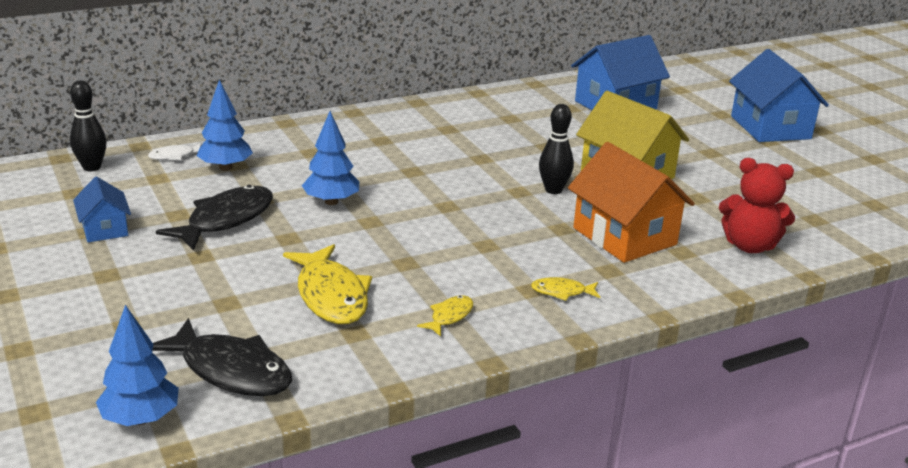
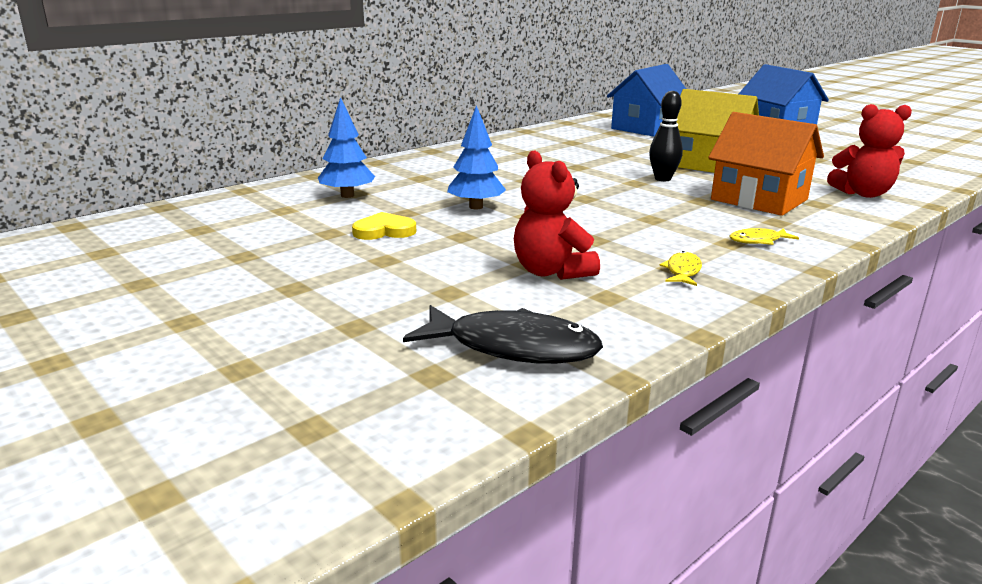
camera: 15 degrees left, 5 degrees down
black bowling pin [70,80,106,171] -> none
blue house [73,176,131,242] -> none
blue tree [96,305,179,426] -> none
white fish [148,143,202,160] -> none
black fish [156,185,273,251] -> yellow heart [352,212,416,240]
yellow fish [283,244,372,324] -> red teddy bear [514,150,600,280]

